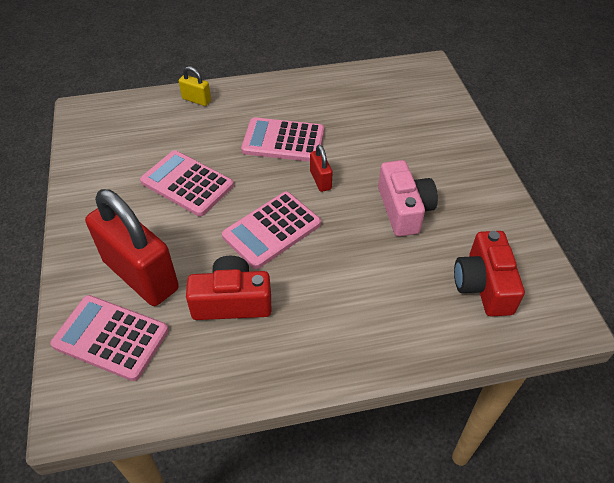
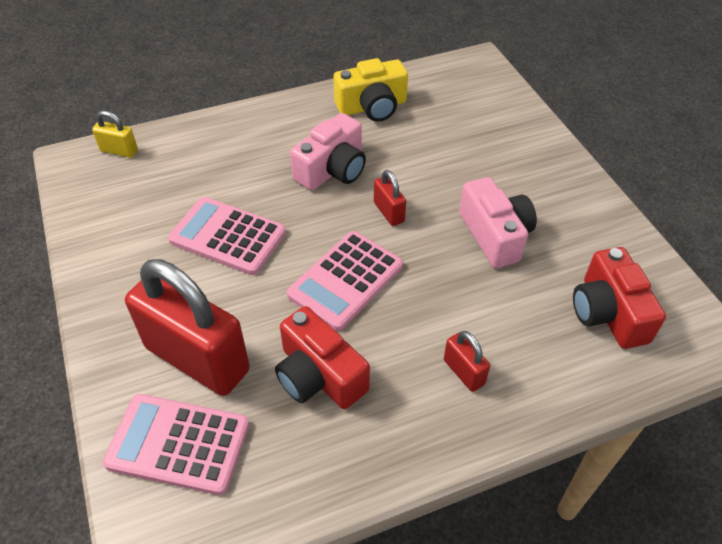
camera: 10 degrees left, 0 degrees up
yellow padlock [179,66,211,106] -> yellow padlock moved to [92,111,138,158]
red camera [186,256,271,320] -> red camera turned 120 degrees counterclockwise [275,306,370,409]
pink calculator [241,117,324,162] -> pink camera [290,113,366,191]
none -> yellow camera [333,58,408,122]
none -> red padlock [444,331,490,392]

